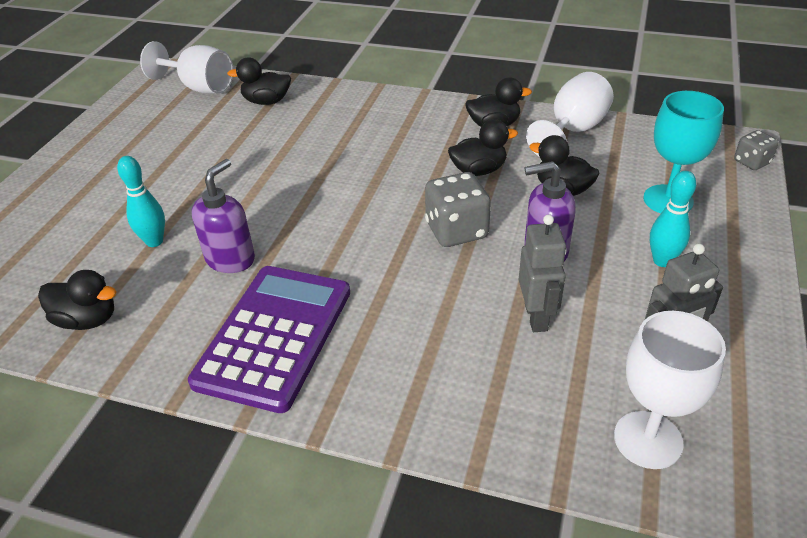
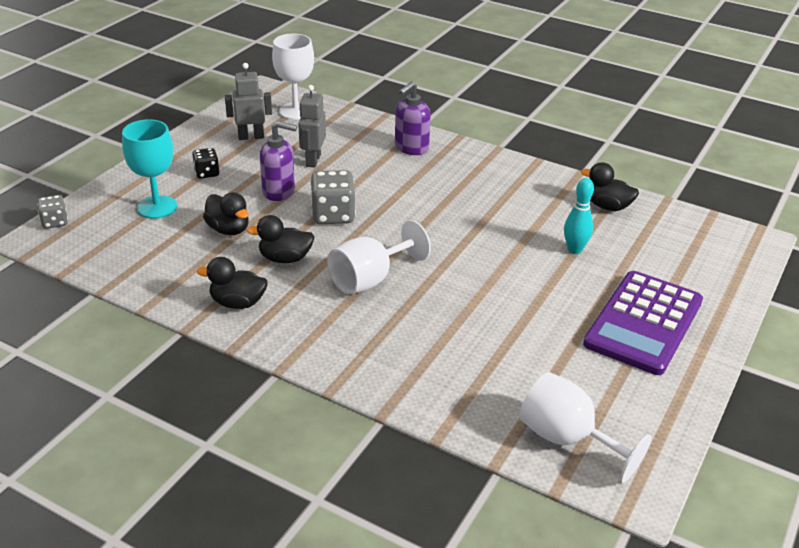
camera: 170 degrees left, 5 degrees down
purple calculator [188,266,350,413] -> purple calculator moved to [583,271,703,375]
purple soap dispenser [192,159,255,273] -> purple soap dispenser moved to [395,82,431,155]
black duck [227,58,291,105] -> none
white goblet [526,72,614,156] -> white goblet moved to [327,220,431,294]
turquoise bowling pin [650,171,696,267] -> black dice [192,148,219,179]

